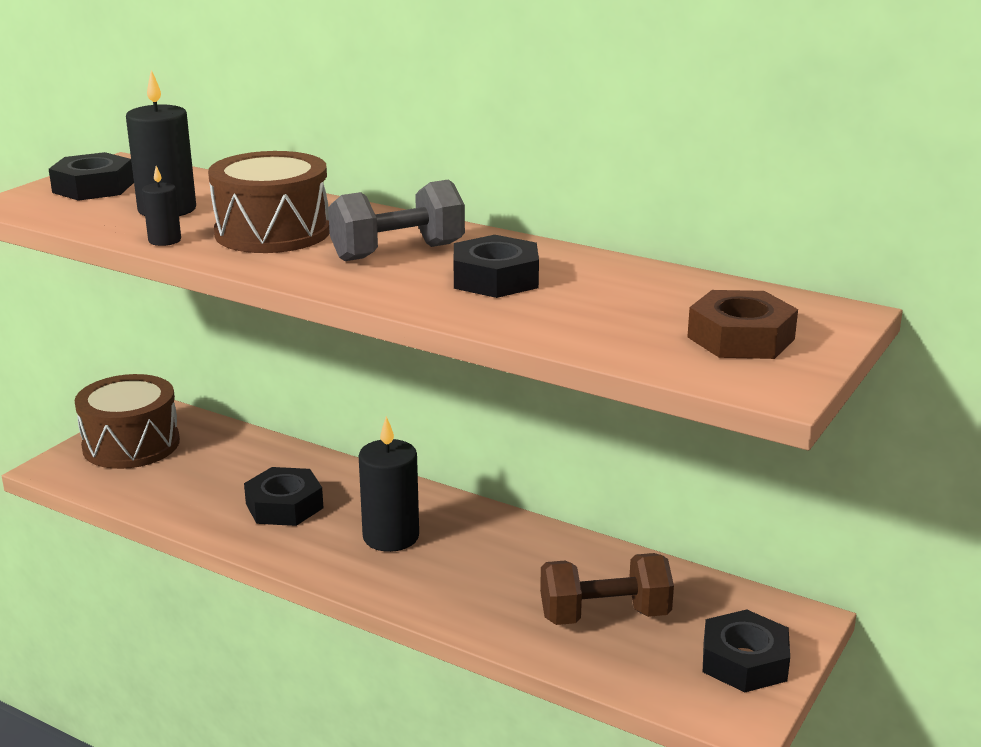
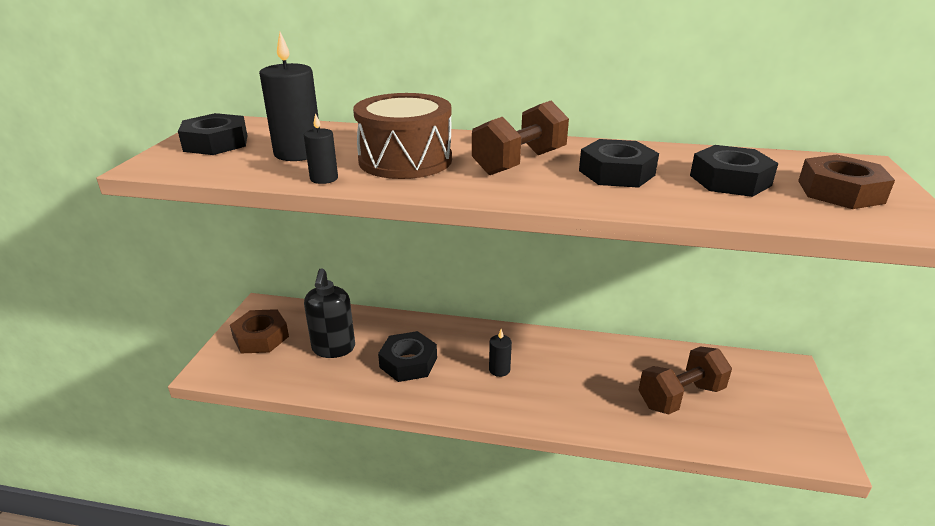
camera: 20 degrees left, 5 degrees up
brown drum [74,374,180,469] -> brown nut [230,309,289,353]
grey dumbbell [328,179,465,261] -> brown dumbbell [472,101,569,175]
black candle [359,416,419,552] -> black candle [489,329,512,377], size x0.53
black nut [703,609,790,692] -> black nut moved to [690,145,778,197]
none -> black soap dispenser [304,268,355,358]

